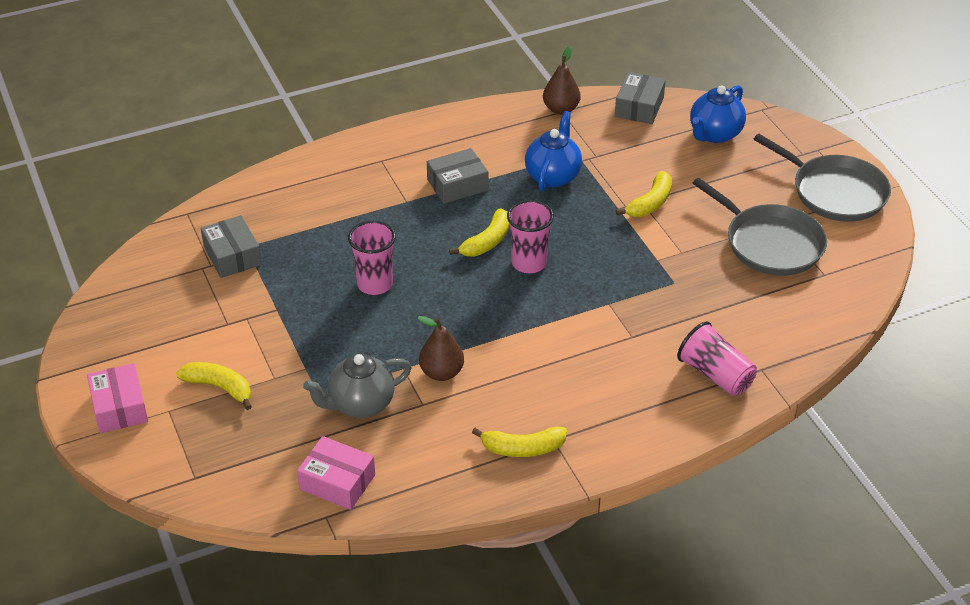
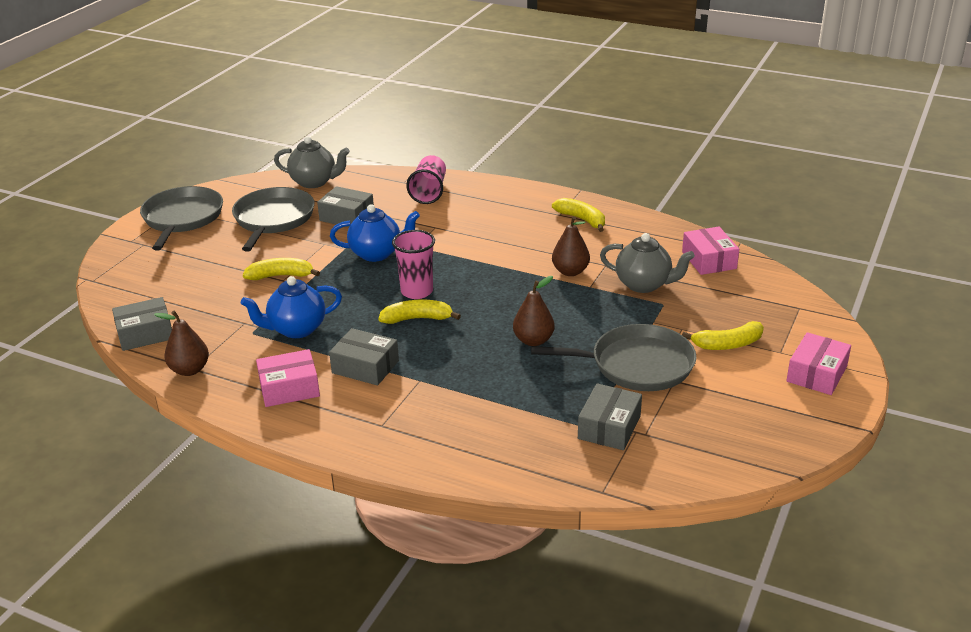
camera: 130 degrees left, 10 degrees down
yellow banana [176,362,252,410] -> yellow banana turned 90 degrees counterclockwise [682,321,764,350]
pink cup [348,221,396,295] -> brown pear [513,276,555,346]
blue teapot [690,85,746,143] -> blue teapot moved to [330,204,420,262]
none -> pink box [256,349,320,407]
none -> grey teapot [274,136,350,188]
none -> grey box [317,186,374,227]
none -> grey pan [531,324,696,391]

